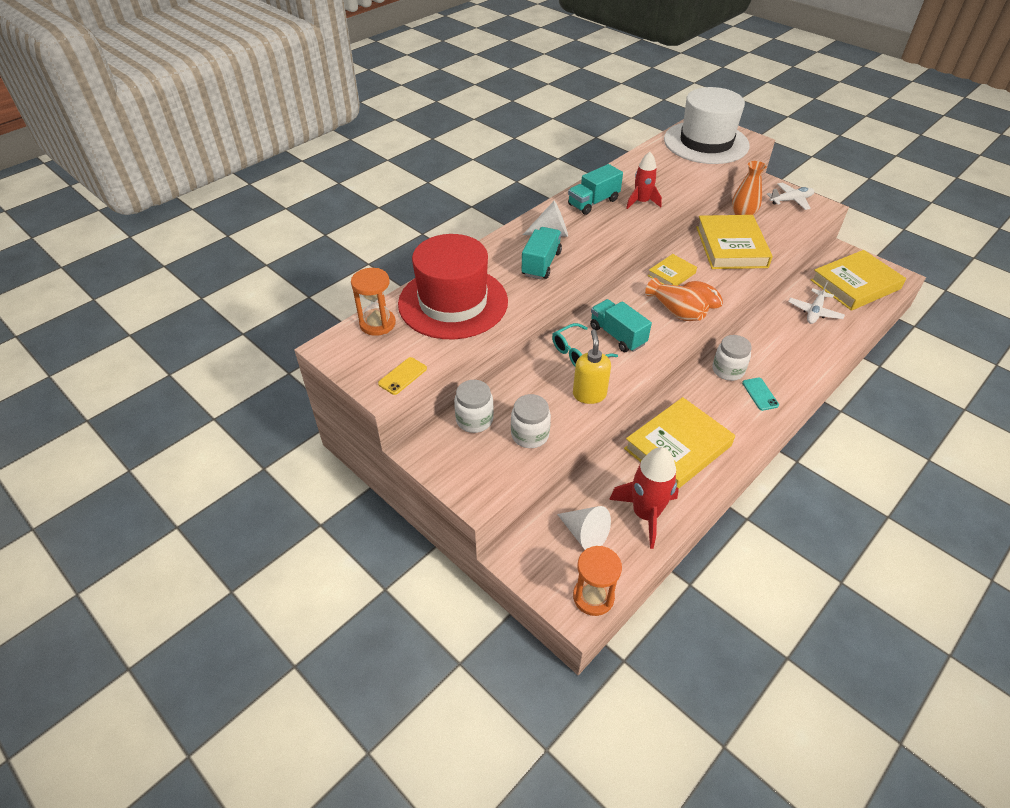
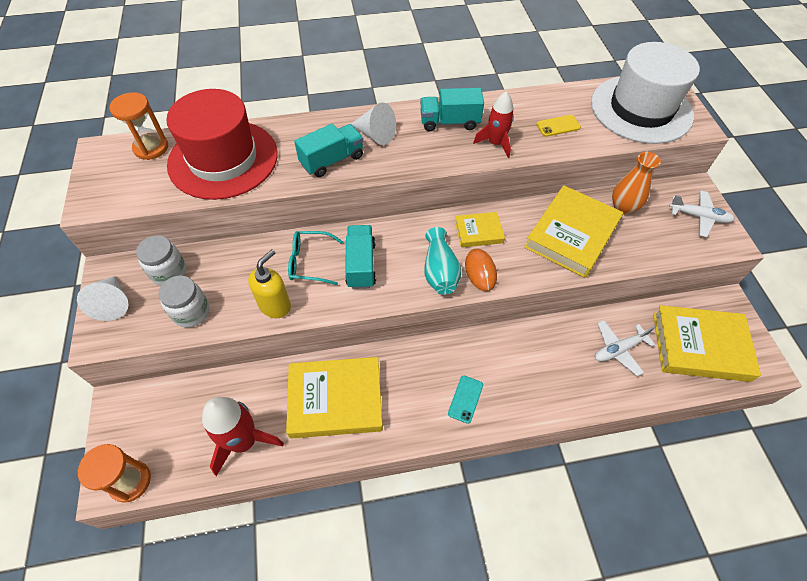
camera: 35 degrees right, 10 degrees up
yellow phone [378,357,427,395] -> yellow phone moved to [536,115,581,137]
white cone [557,506,611,550] -> white cone moved to [77,276,128,321]
orange vase [645,278,709,321] -> turquoise vase [424,227,461,295]
white jar [712,335,752,381] -> none

